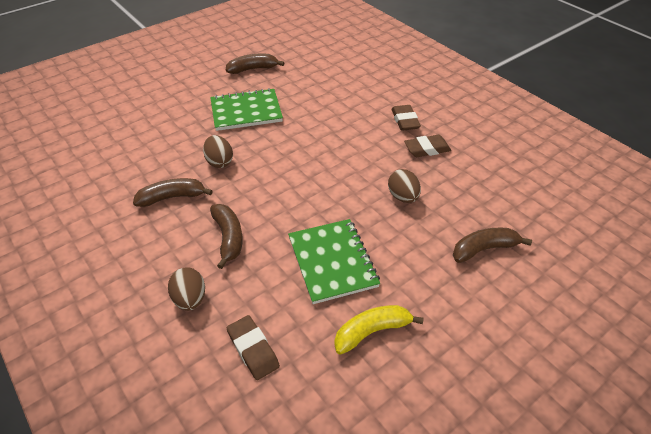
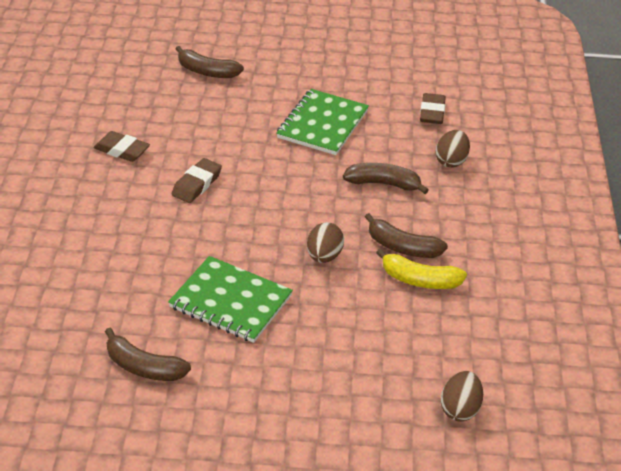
camera: 140 degrees left, 5 degrees down
brown banana [210,204,243,269] -> brown banana turned 75 degrees clockwise [343,163,429,194]
yellow banana [334,305,424,355] -> yellow banana moved to [376,248,467,289]
brown egg [388,169,421,203] -> brown egg moved to [441,371,483,422]
brown eraser [391,105,421,131] -> brown eraser moved to [172,158,222,203]

